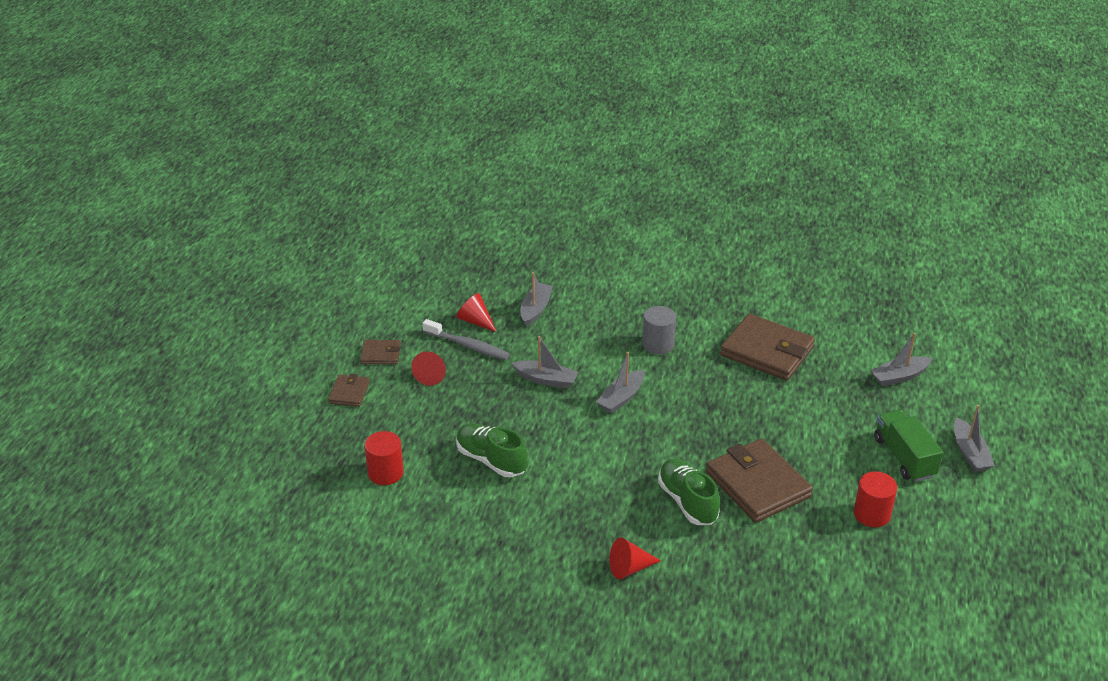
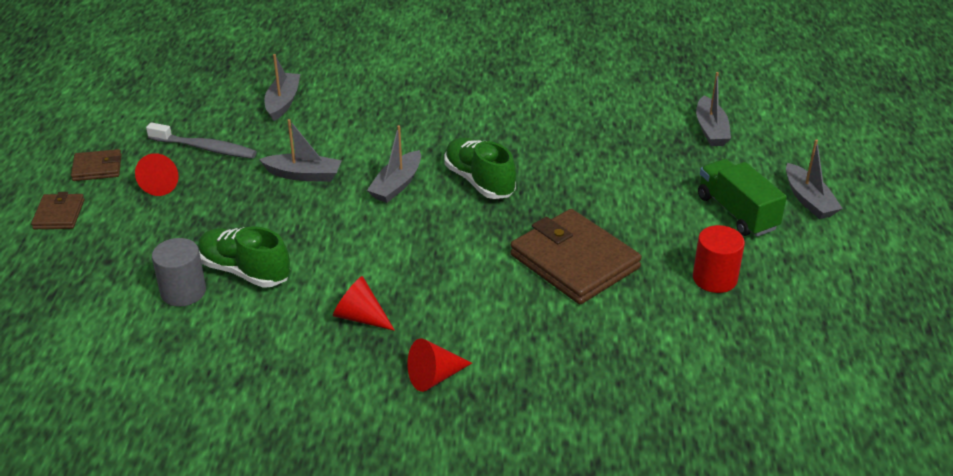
camera: 10 degrees left, 0 degrees up
red cylinder [364,431,404,485] -> none
red cone [456,293,496,332] -> red cone moved to [333,276,395,331]
grey cylinder [642,306,676,354] -> grey cylinder moved to [152,238,206,307]
green shoe [658,459,720,525] -> green shoe moved to [445,138,516,199]
brown wallet [720,314,815,381] -> none
grey boat [870,333,933,386] -> grey boat turned 60 degrees counterclockwise [696,72,731,146]

